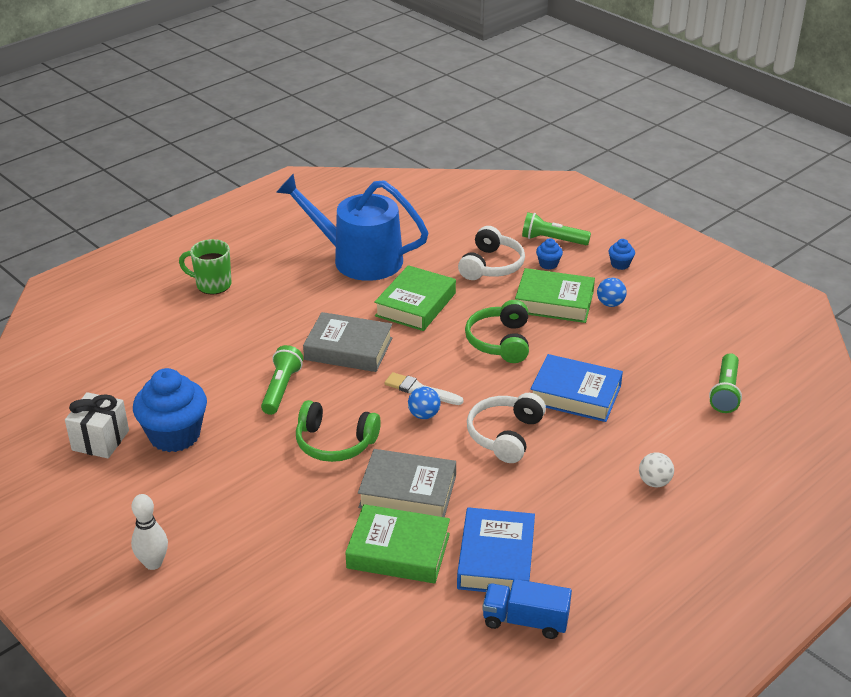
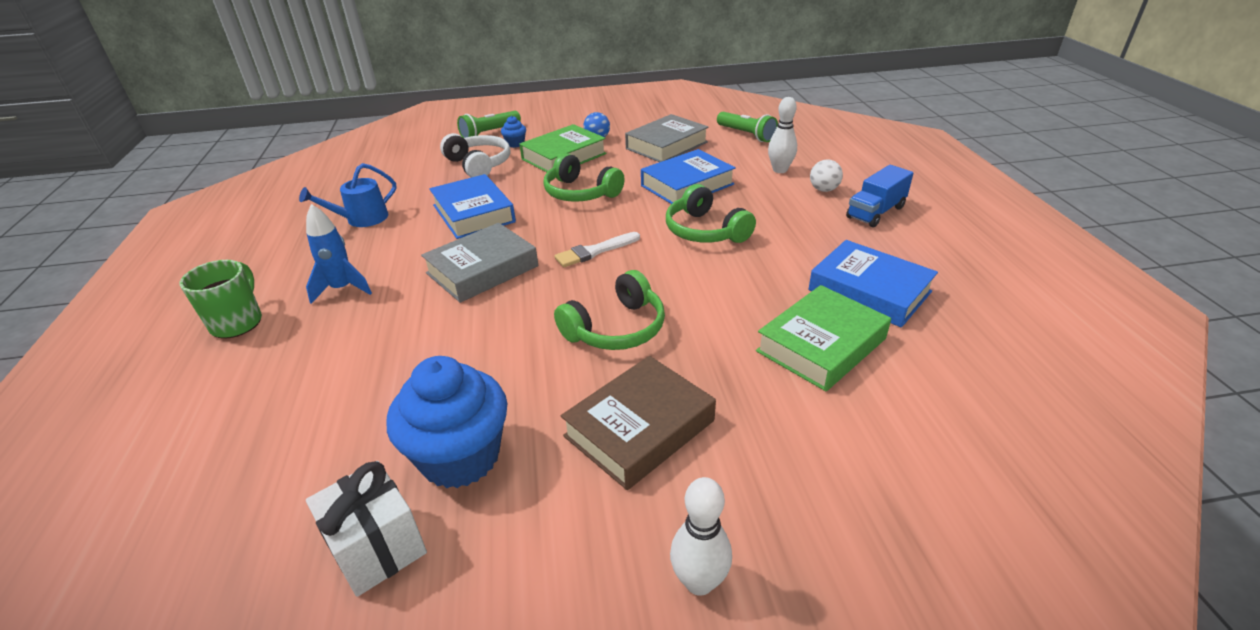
camera: 55 degrees left, 0 degrees up
green mug [179,239,231,295] -> green mug turned 135 degrees clockwise [180,260,262,339]
green flashlight [261,345,303,415] -> none
blue watering can [276,174,428,281] -> blue watering can [299,163,396,227], size x0.50
grey book [358,449,456,517] -> grey book moved to [625,114,708,162]
green book [374,265,456,331] -> blue book [429,174,516,239]
blue ball [408,387,441,419] -> none
white headphones [467,393,546,463] -> green headphones [666,184,756,243]
blue truck [482,579,572,639] -> blue truck moved to [846,165,914,227]
blue cupcake [608,239,635,270] -> none
none -> blue rocket [306,204,372,304]
none -> brown book [561,356,716,490]
none -> white bowling pin [768,97,797,173]

